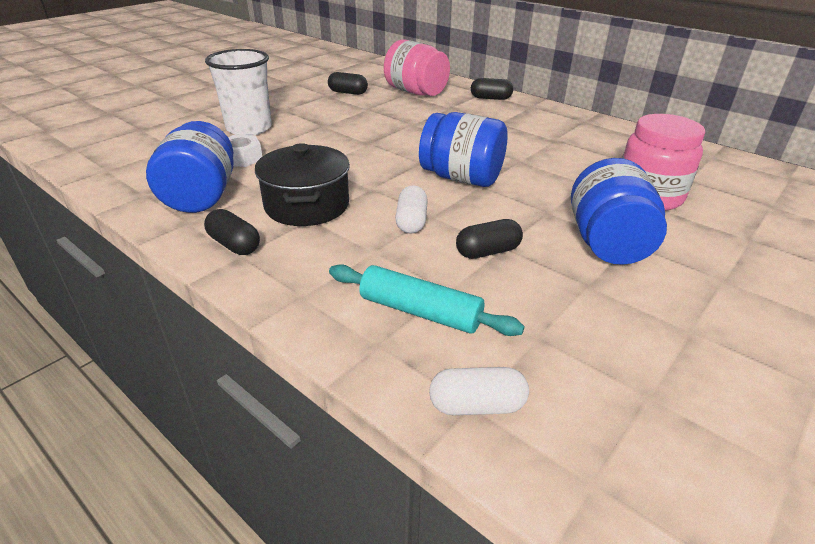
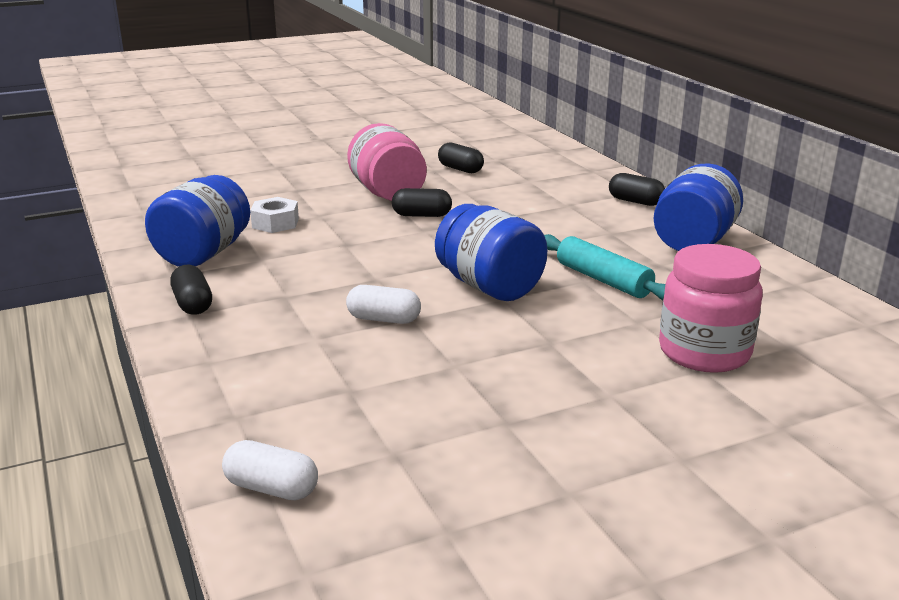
camera: 25 degrees right, 10 degrees down
white cup [205,49,272,135] -> none
black pot [255,143,350,226] -> none
turquoise rolling pin [329,264,525,336] -> turquoise rolling pin moved to [544,234,665,300]
pink jar [384,39,450,96] -> pink jar moved to [347,123,427,201]
white capsule [395,185,428,234] -> white capsule turned 75 degrees clockwise [346,285,421,324]
black capsule [456,219,523,259] -> black capsule moved to [392,188,452,217]
blue jar [571,158,667,265] -> blue jar moved to [653,163,743,251]

